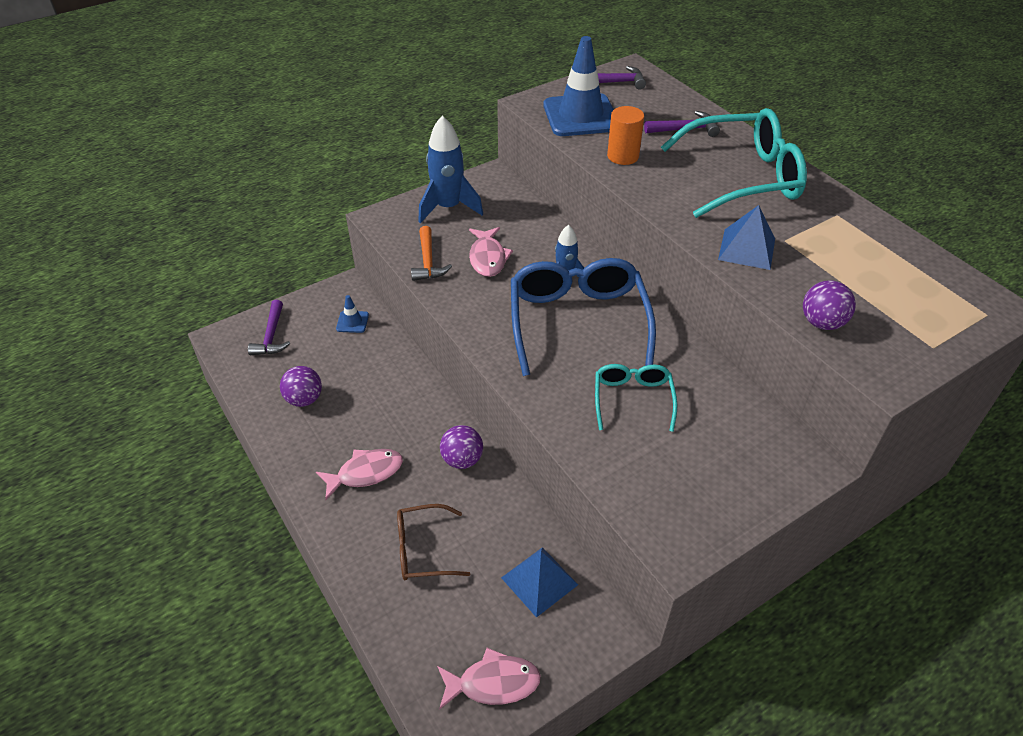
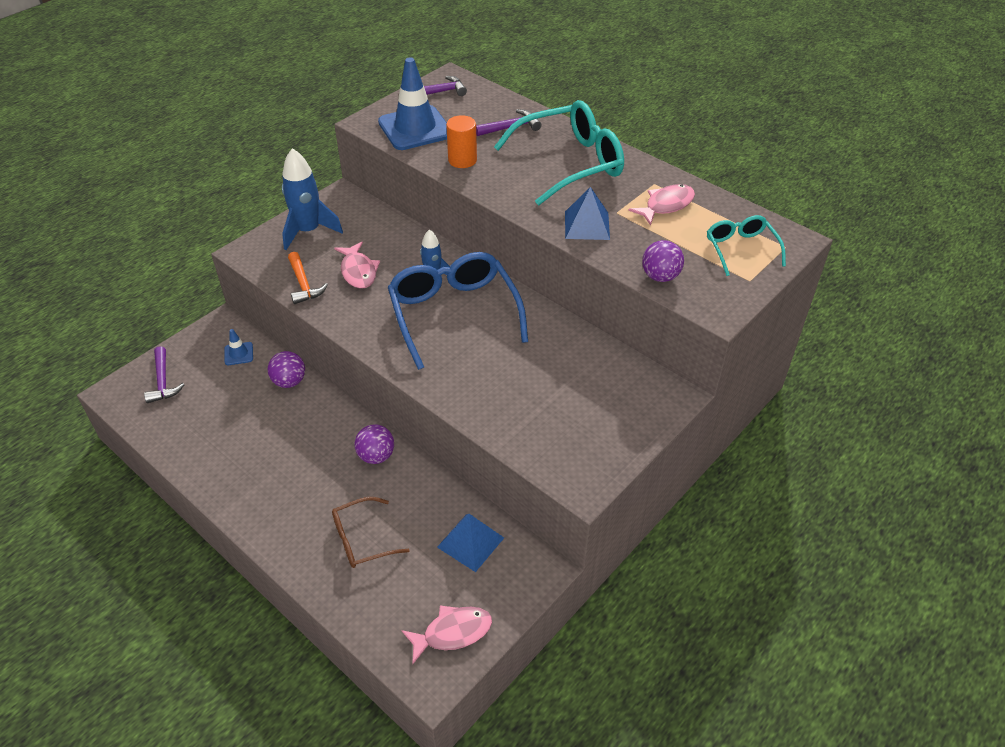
camera: 15 degrees left, 0 degrees up
purple ball [280,366,322,407] -> purple ball moved to [268,351,305,388]
pink fish [316,449,403,500] -> pink fish moved to [628,184,695,226]
turquoise glasses [595,364,678,432] -> turquoise glasses moved to [707,215,786,276]

